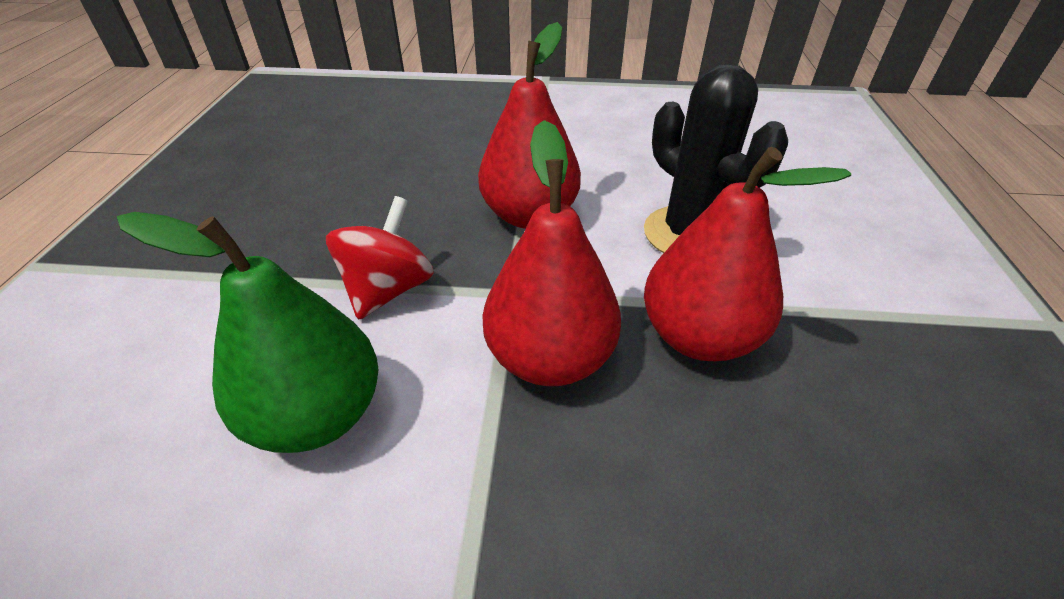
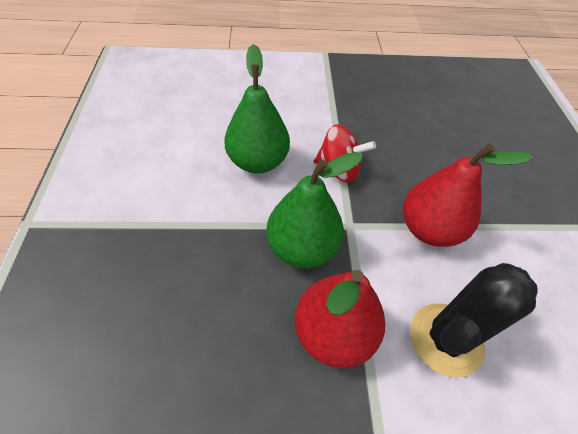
camera: 80 degrees right, 10 degrees up
red pear [482,120,621,386] -> green pear [266,152,363,268]

